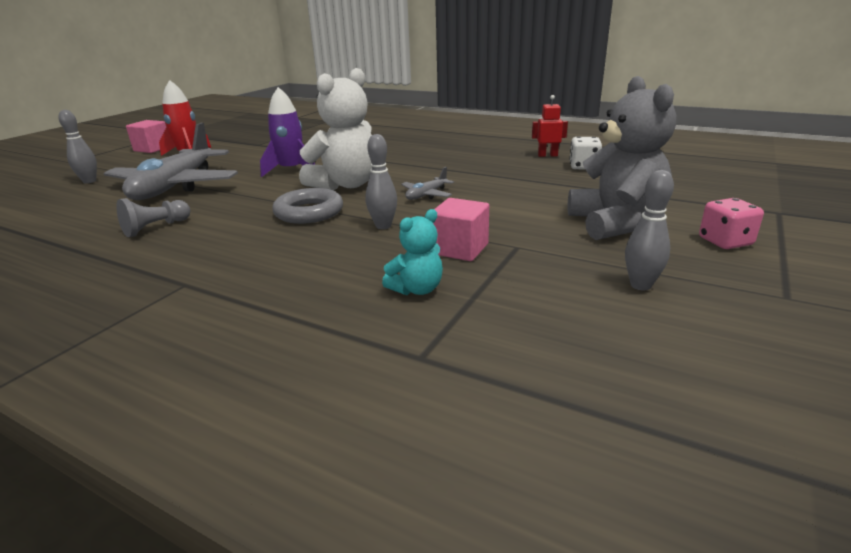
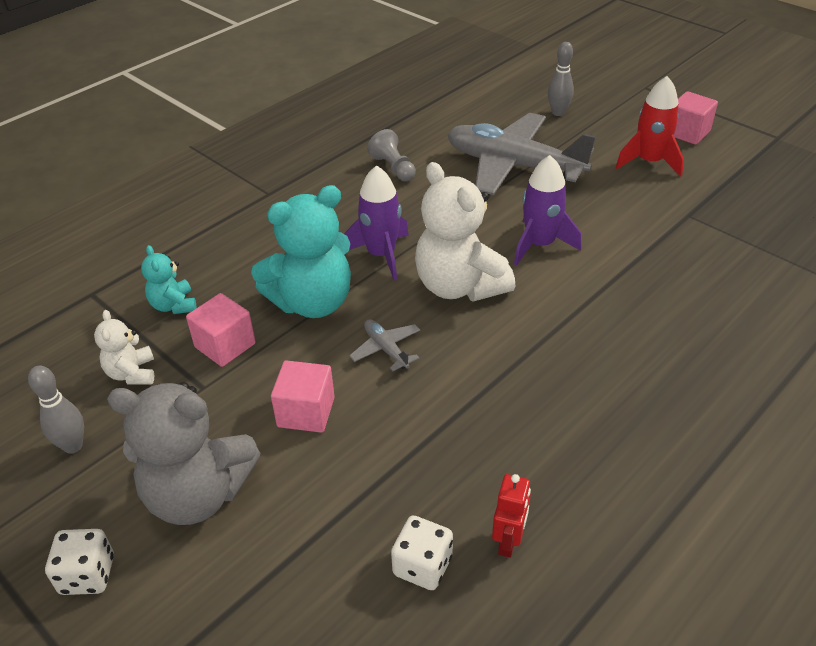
camera: 105 degrees right, 15 degrees up
grey ring [272,188,343,224] -> purple rocket [344,165,409,280]
grey bowling pin [365,134,397,229] -> turquoise teddy bear [251,185,351,318]
pink dice [699,198,764,249] -> white dice [45,529,114,595]
none -> white teddy bear [94,310,154,385]
none -> pink cube [271,360,335,433]

